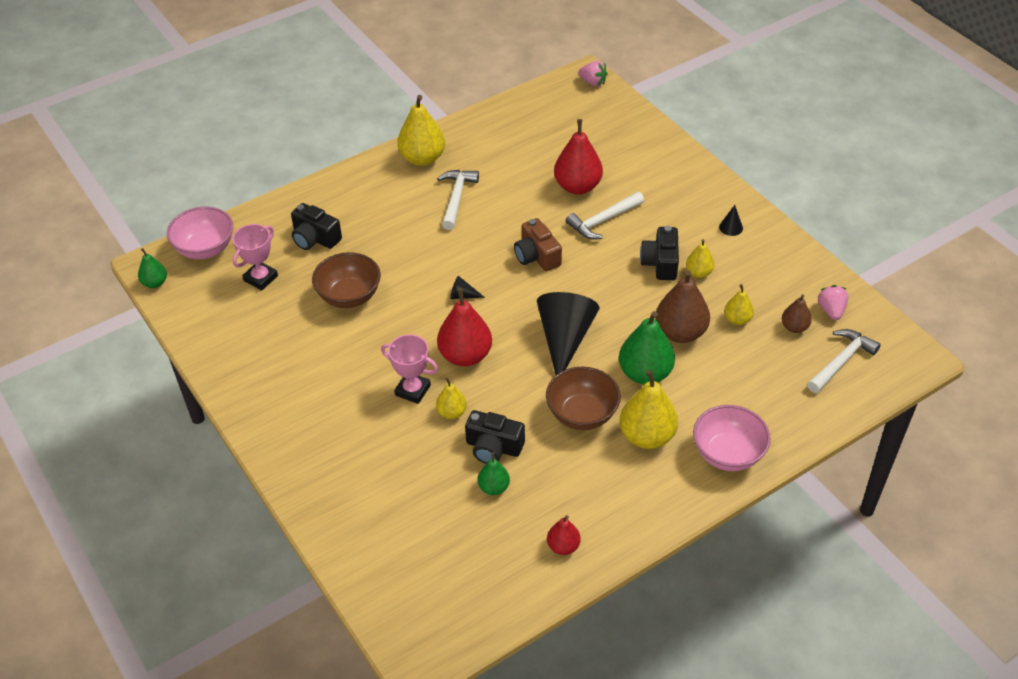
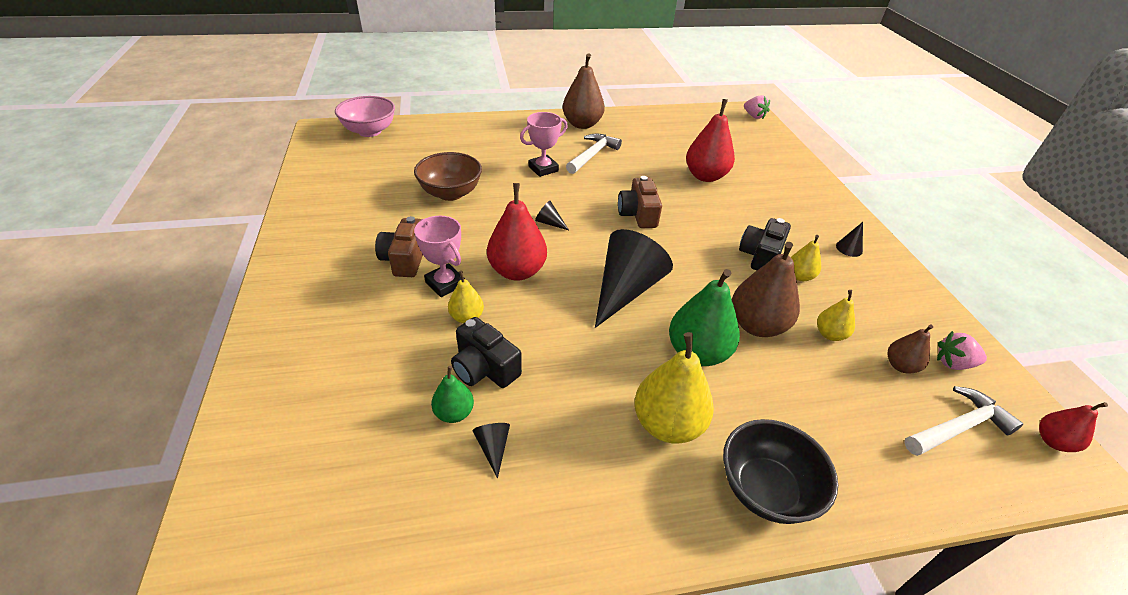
camera: 20 degrees right, 5 degrees down
green pear [138,248,167,288] -> none
pink trophy [233,224,278,290] -> pink trophy moved to [520,112,568,177]
black camera [291,203,342,250] -> none
yellow pear [397,95,445,166] -> brown pear [563,53,605,129]
brown bowl [546,367,621,430] -> none
red pear [547,515,580,555] -> red pear moved to [1039,402,1108,452]
white hammer [566,192,644,239] -> none
pink bowl [693,405,771,471] -> black bowl [723,419,838,524]
pink strawberry [818,285,849,320] -> pink strawberry turned 105 degrees counterclockwise [937,331,987,370]
none -> brown camera [375,216,423,277]
none -> black cone [473,423,510,479]

